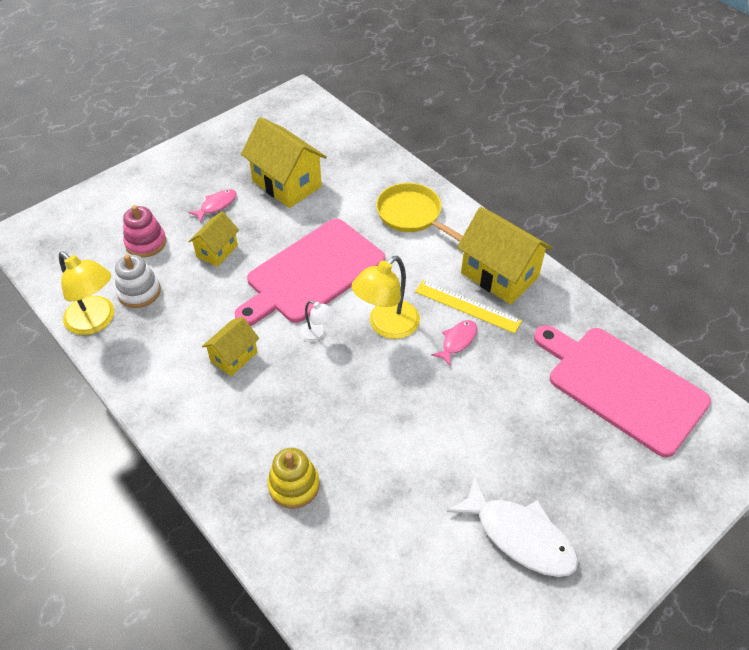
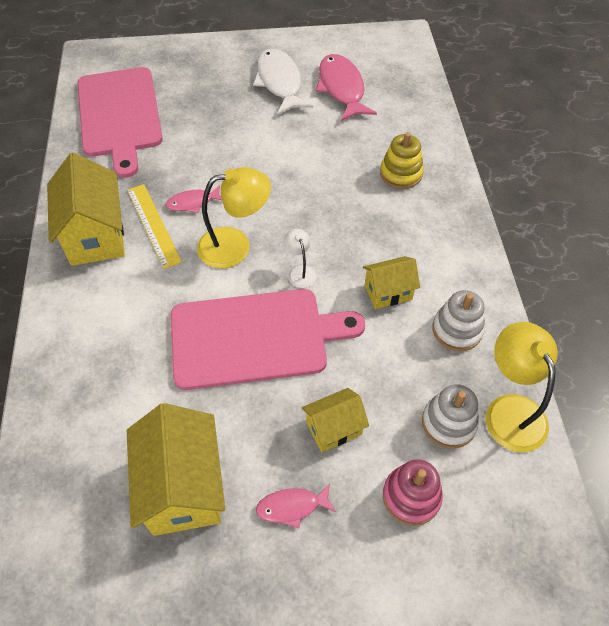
camera: 145 degrees left, 5 degrees up
yellow pan [376,183,463,241] -> none
none -> pink fish [316,54,377,121]
none -> white stacking toy [433,290,485,351]

